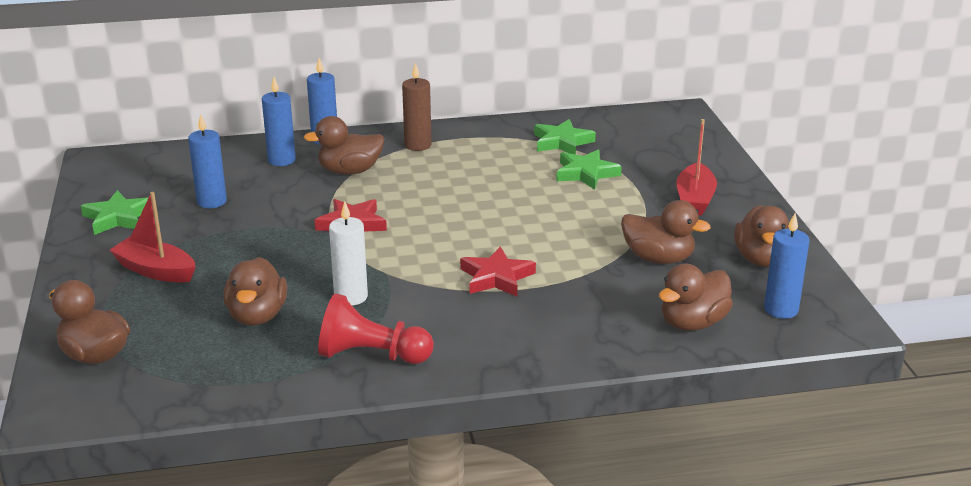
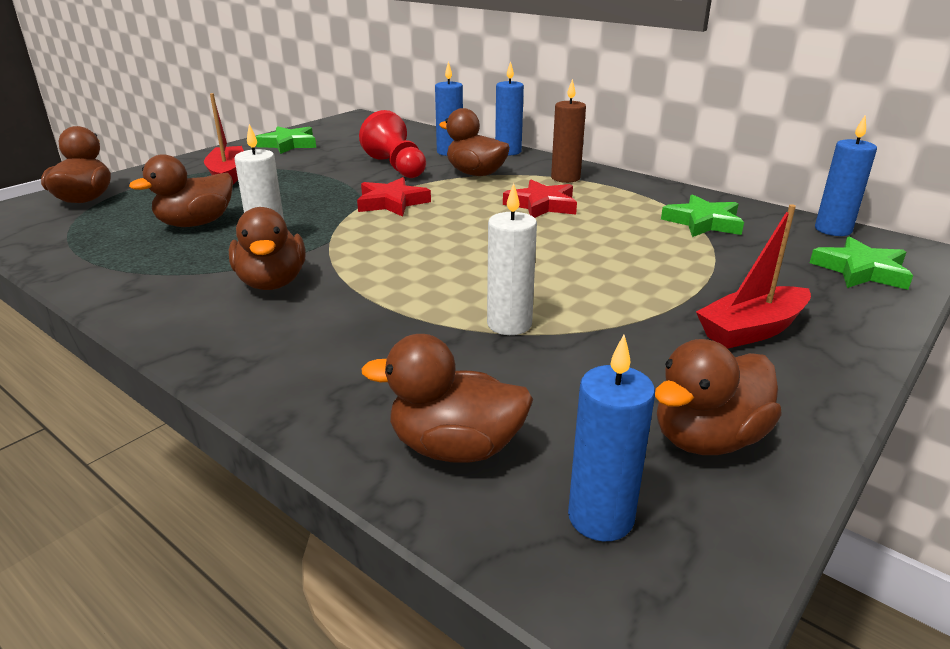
camera: 50 degrees right, 0 degrees up
blue candle [188,114,227,208] -> blue candle moved to [815,115,877,236]
red pawn [318,293,434,364] -> red pawn moved to [359,110,426,178]
red star [460,246,536,296] -> red star moved to [503,180,577,218]
green star [556,149,622,190] -> green star moved to [810,236,913,290]
brown duck [621,200,711,264] -> brown duck moved to [229,207,305,290]
none -> white candle [487,183,537,335]

